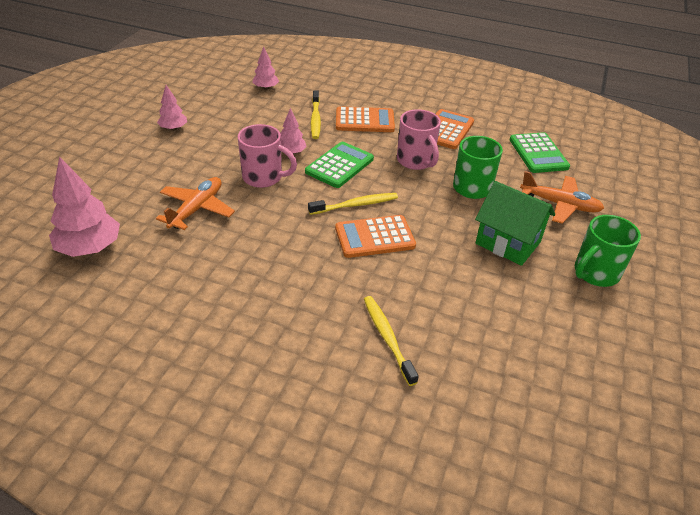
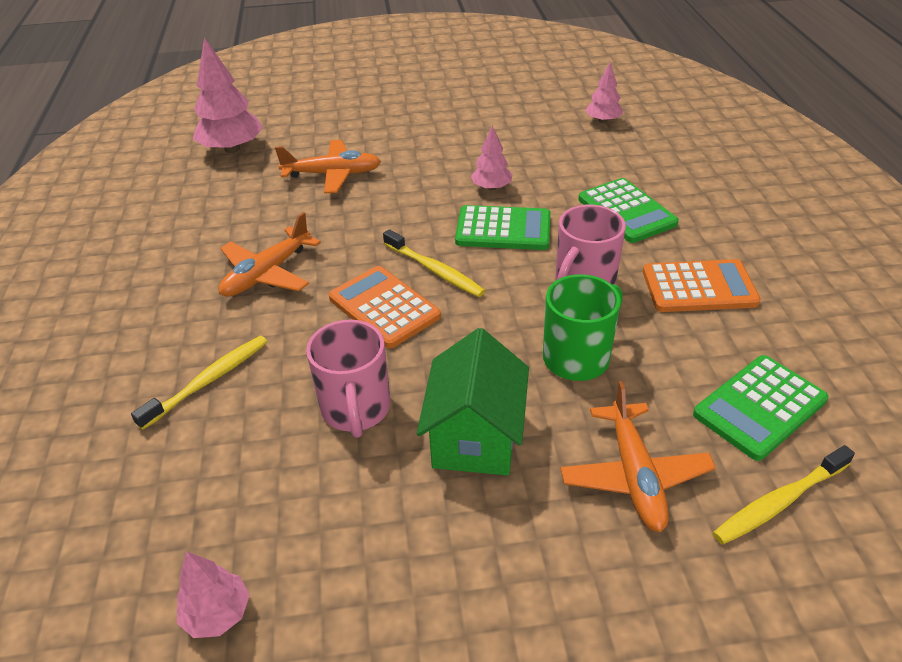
camera: 65 degrees right, 0 degrees up
pink tree [157,85,187,130] -> pink tree moved to [177,551,250,638]
pink mug [238,124,297,188] -> pink mug moved to [306,320,390,438]
yellow toothbrush [311,90,321,139] -> yellow toothbrush moved to [713,445,855,545]
orange calculator [336,106,395,132] -> green calculator [578,178,679,243]
green mug [575,215,641,287] -> none
none -> orange plane [219,212,321,297]

